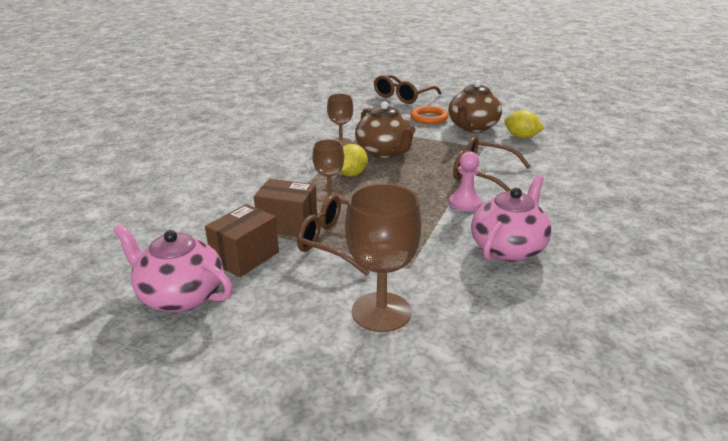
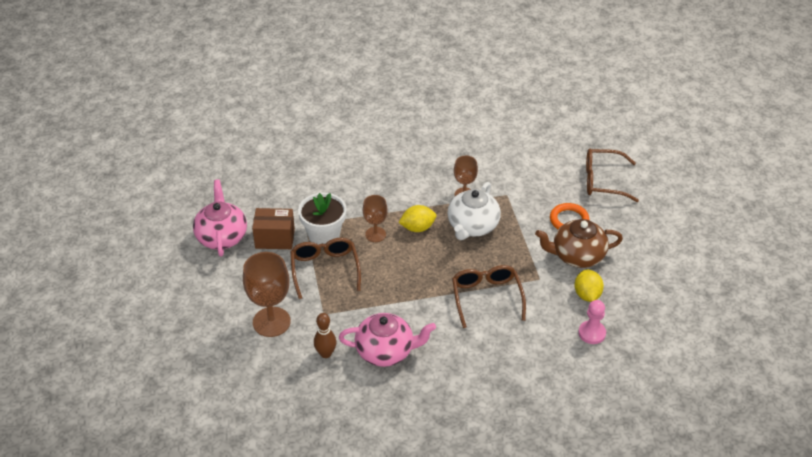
camera: 55 degrees right, 15 degrees up
brown box [254,179,317,237] -> white flower pot [298,192,346,245]
brown teapot [355,101,415,158] -> white teapot [447,182,501,240]
pink pawn [449,151,482,211] -> pink pawn moved to [578,300,606,344]
none -> brown bowling pin [314,313,336,358]

